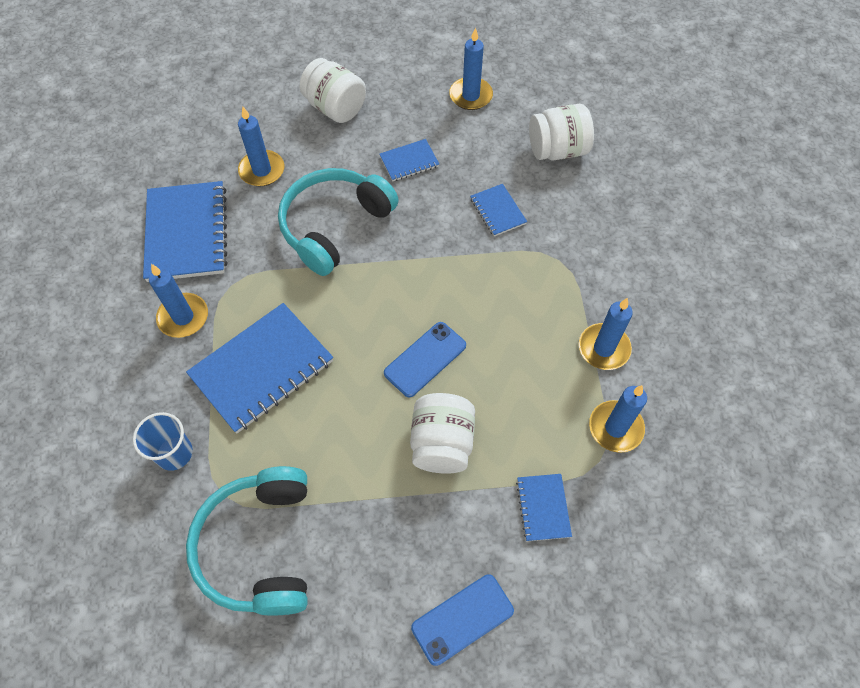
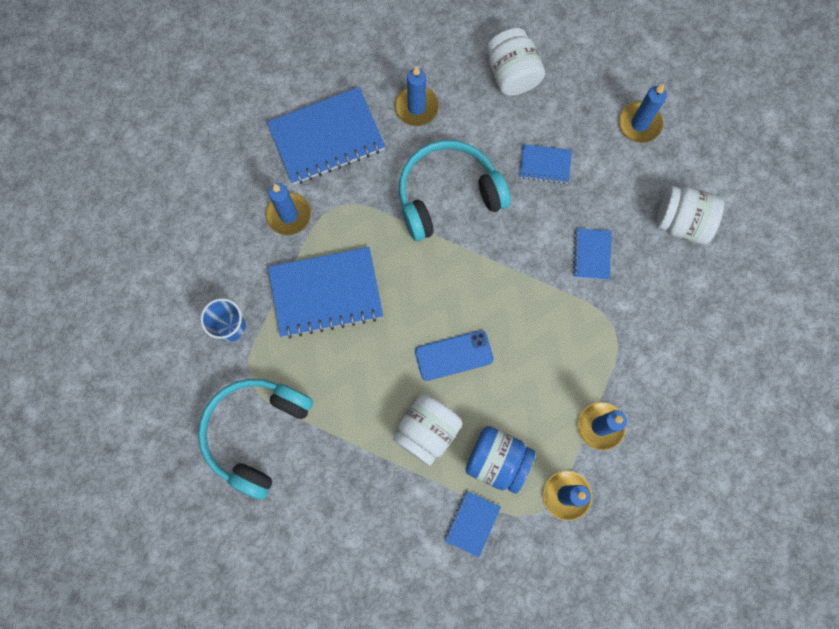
camera: 30 degrees right, 15 degrees up
blue notebook [143,181,228,282] -> blue notebook turned 45 degrees clockwise [267,87,385,185]
blue phone [411,574,514,666] -> none
none -> blue jar [465,426,536,494]

